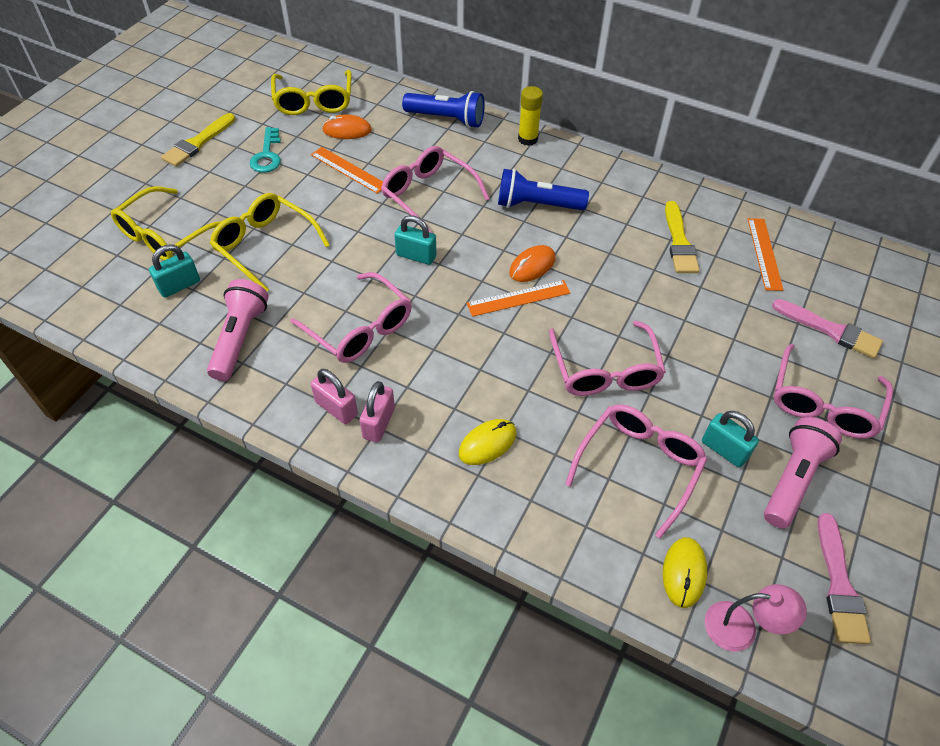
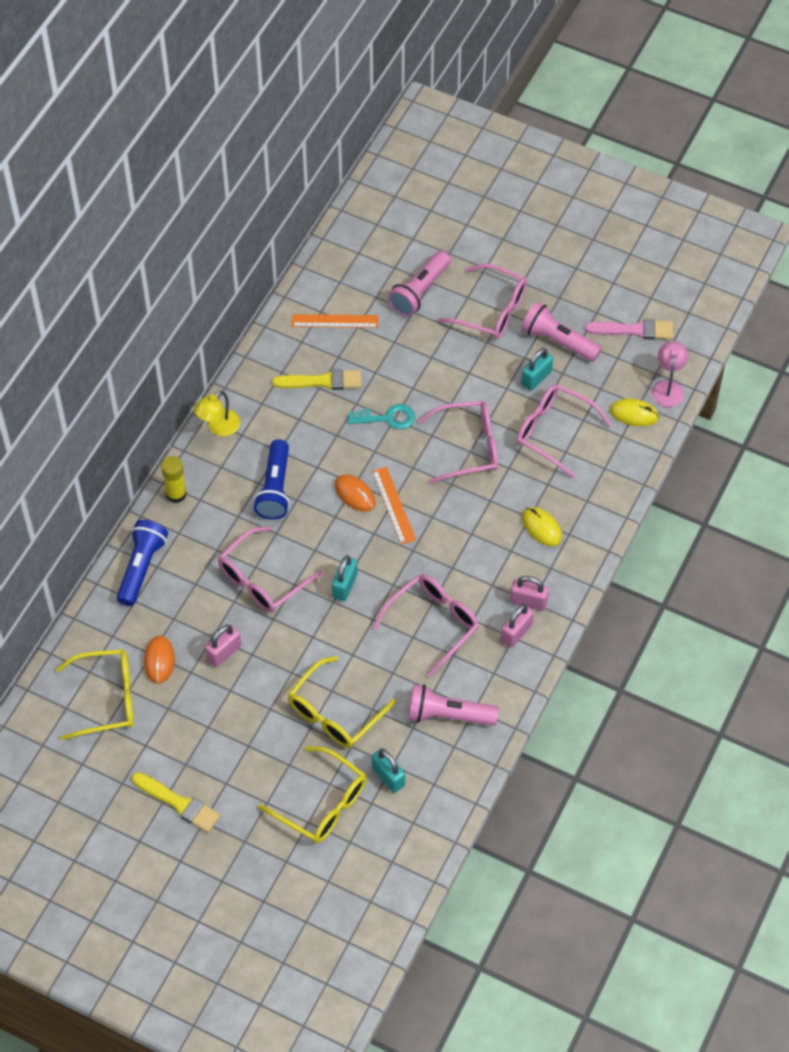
camera: 90 degrees left, 5 degrees up
turquoise key [250,127,281,173] -> turquoise key moved to [348,404,415,430]
orange ruler [311,147,383,194] -> pink padlock [205,625,242,667]
pink brush [772,299,883,359] -> pink flashlight [388,251,451,317]
none -> yellow lamp [194,390,240,436]

